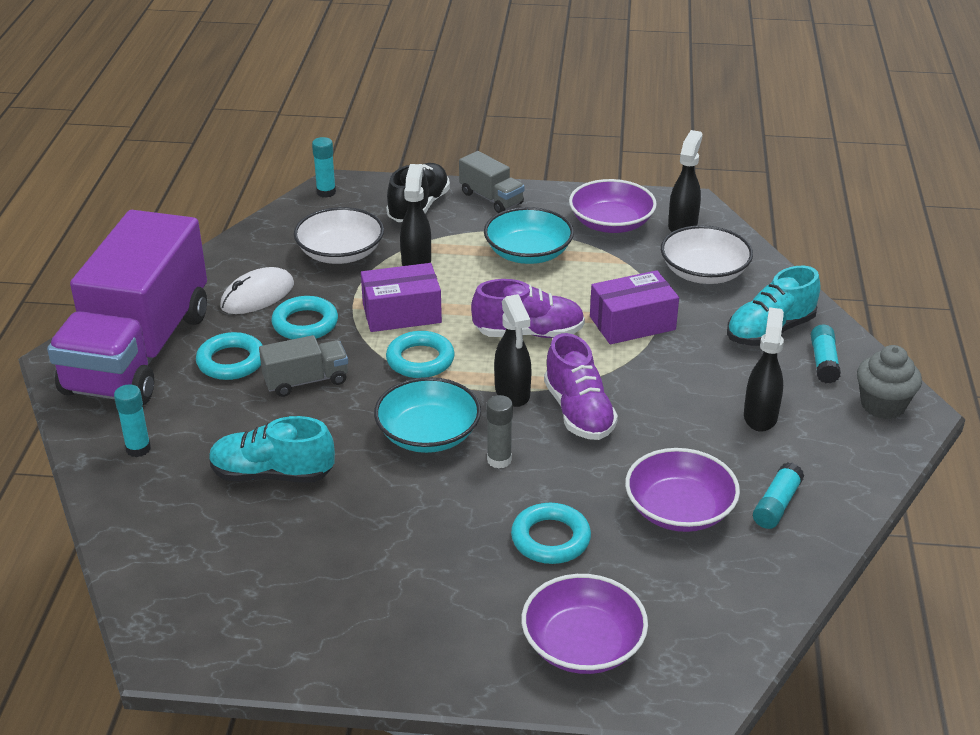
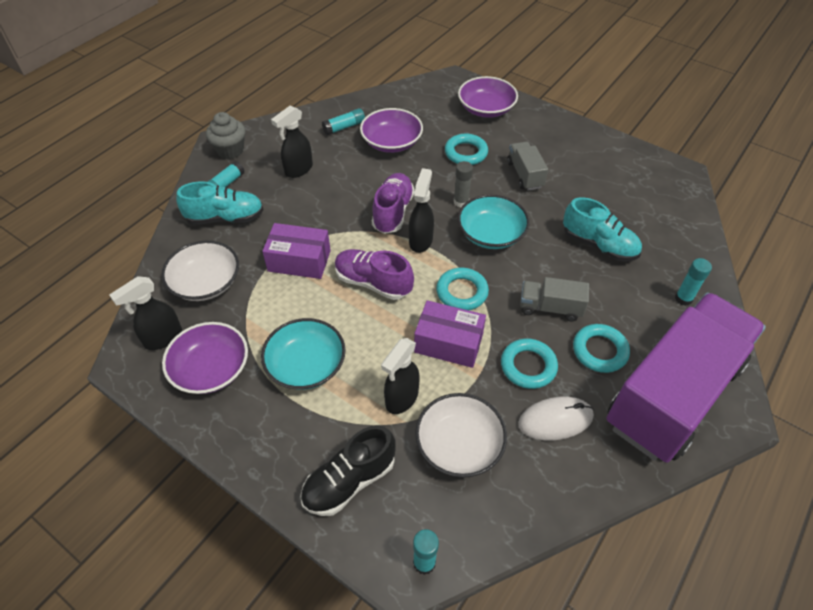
camera: 150 degrees left, 15 degrees up
grey truck [459,151,525,213] -> grey truck moved to [507,142,548,191]

